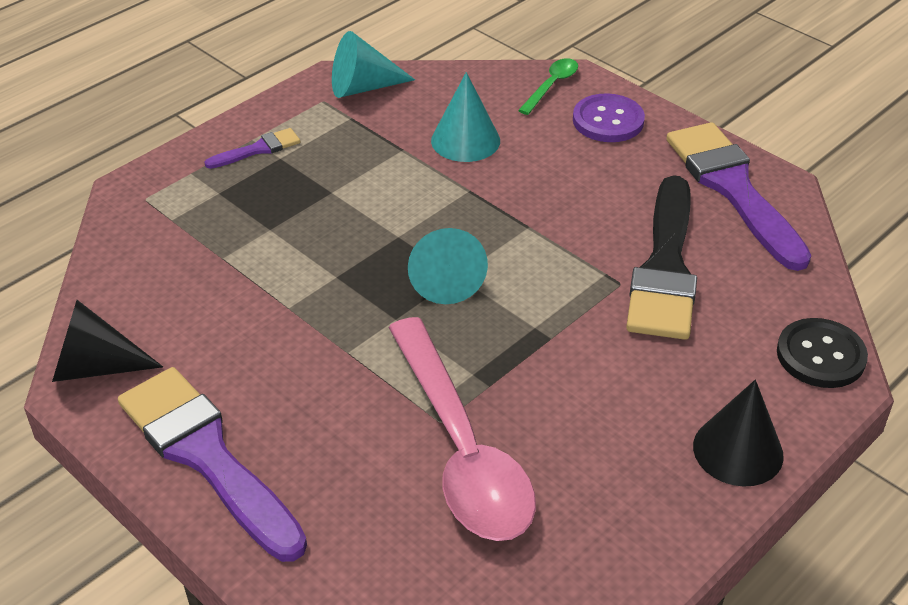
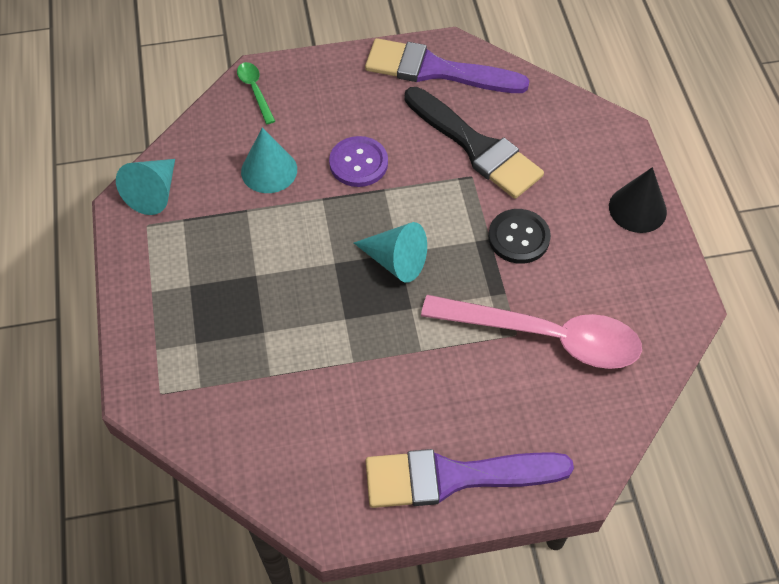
camera: 55 degrees left, 15 degrees up
black cone [52,300,163,382] -> none
purple brush [204,128,300,169] -> none
purple button [573,93,645,142] -> purple button moved to [329,136,388,187]
black button [777,318,868,388] -> black button moved to [488,209,551,264]

